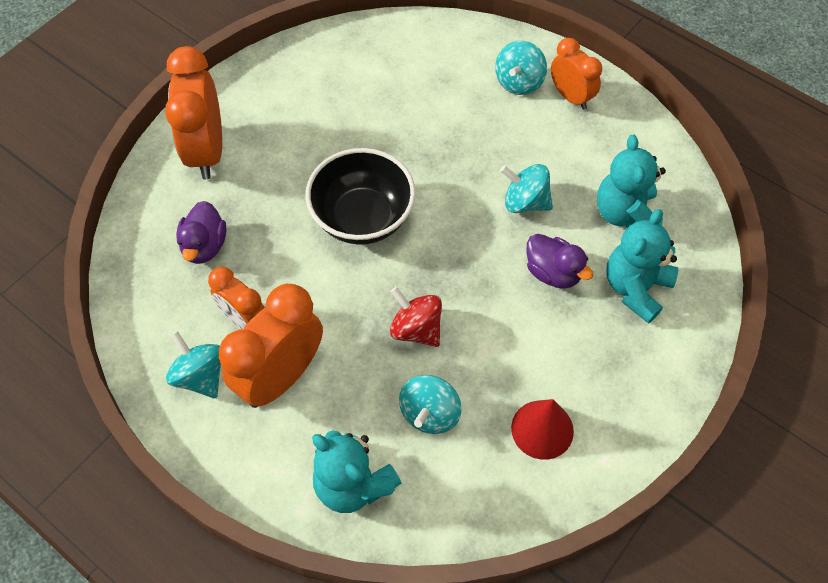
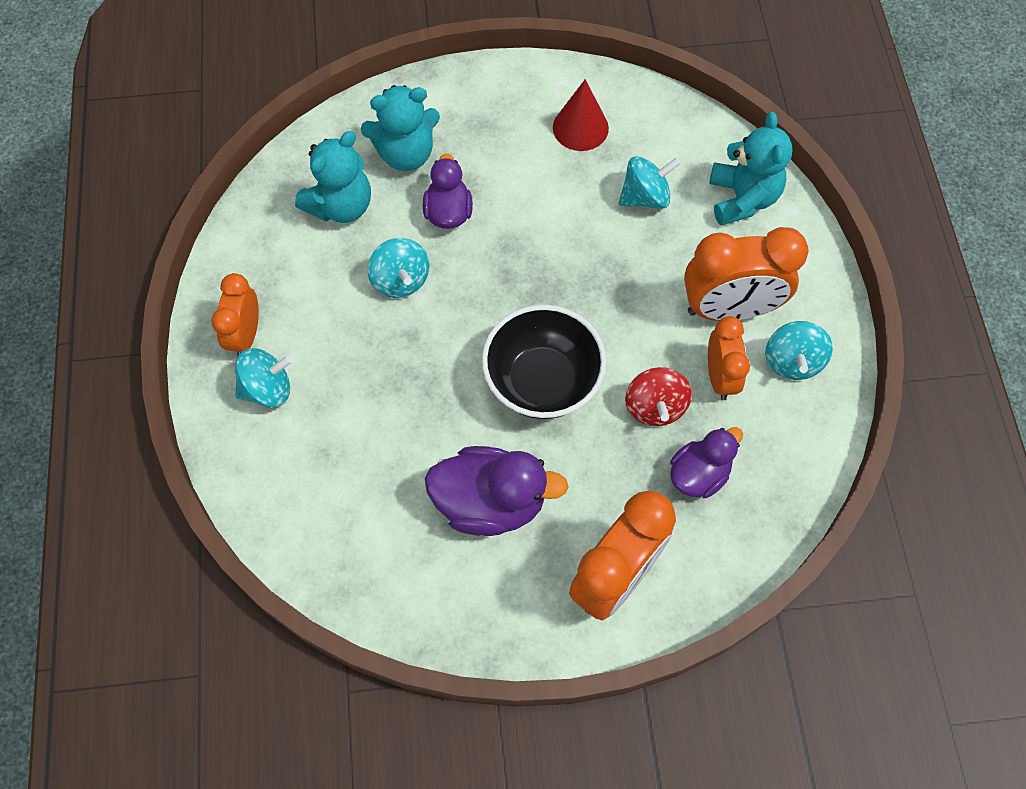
camera: 135 degrees left, 5 degrees up
red spinning top [390,287,442,347] -> red spinning top moved to [625,367,692,426]
none -> purple duck [424,446,568,536]

